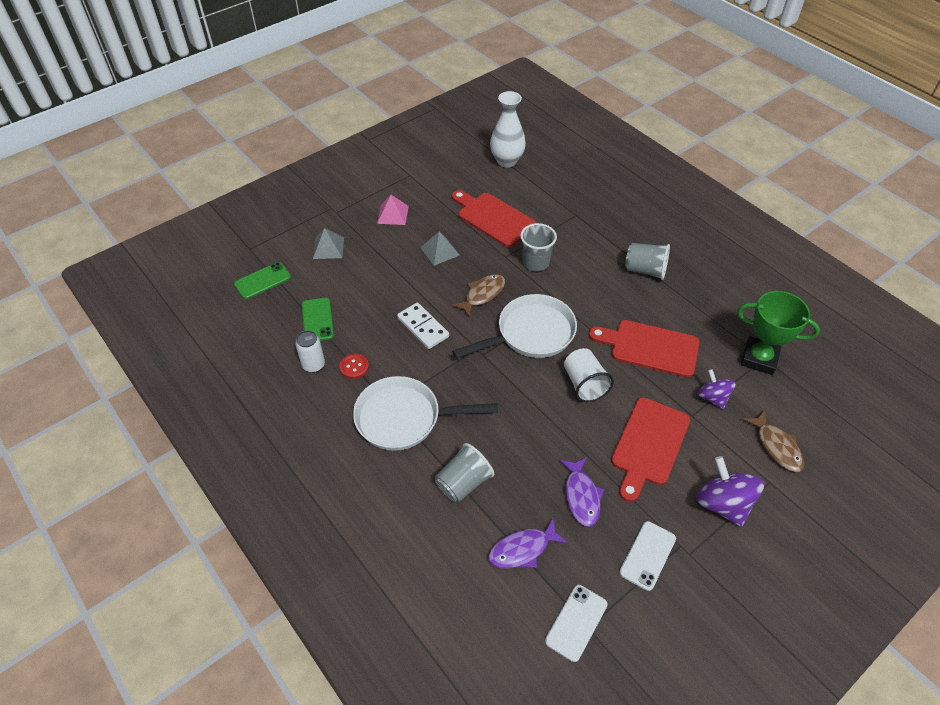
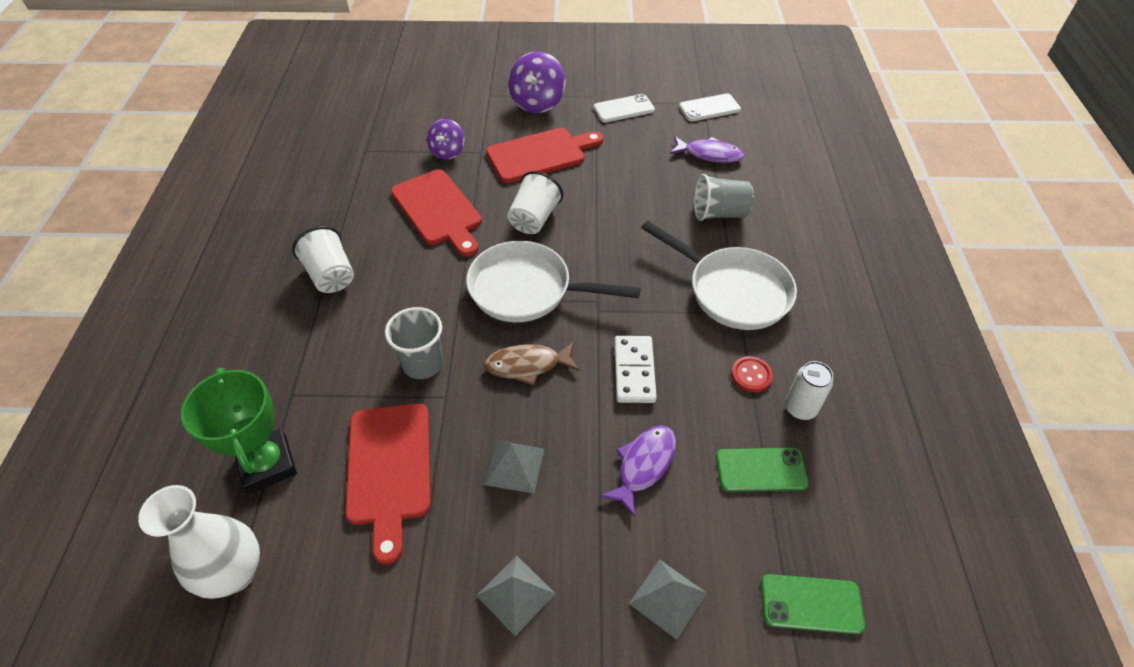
camera: 140 degrees left, 0 degrees up
green phone [302,298,334,341] -> green phone turned 60 degrees clockwise [716,448,809,492]
pink pyramid [377,195,409,225] -> grey pyramid [476,556,556,636]
purple fish [559,457,604,527] -> purple fish moved to [600,425,676,517]
grey cup [625,243,670,280] -> white cup [292,226,354,293]
green trophy [737,291,820,375] -> green trophy moved to [181,368,297,494]
brown fish [743,410,804,472] -> none

